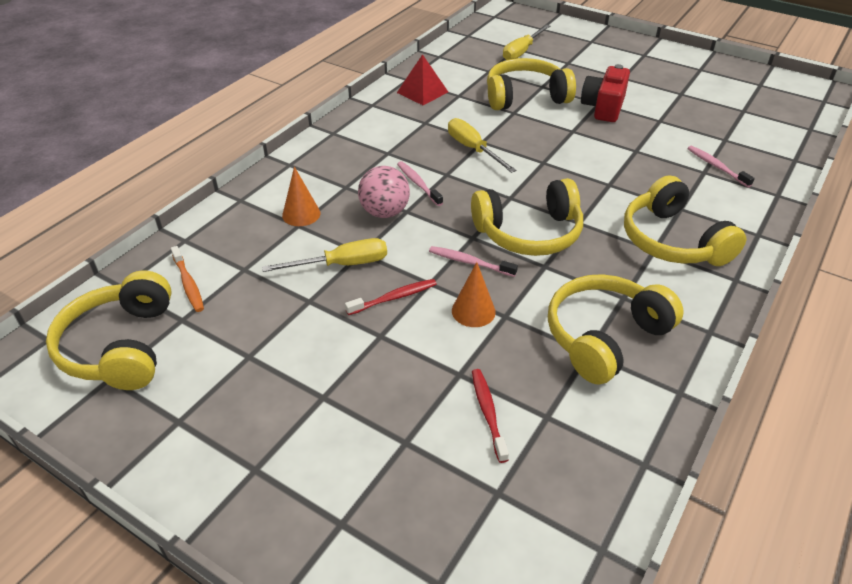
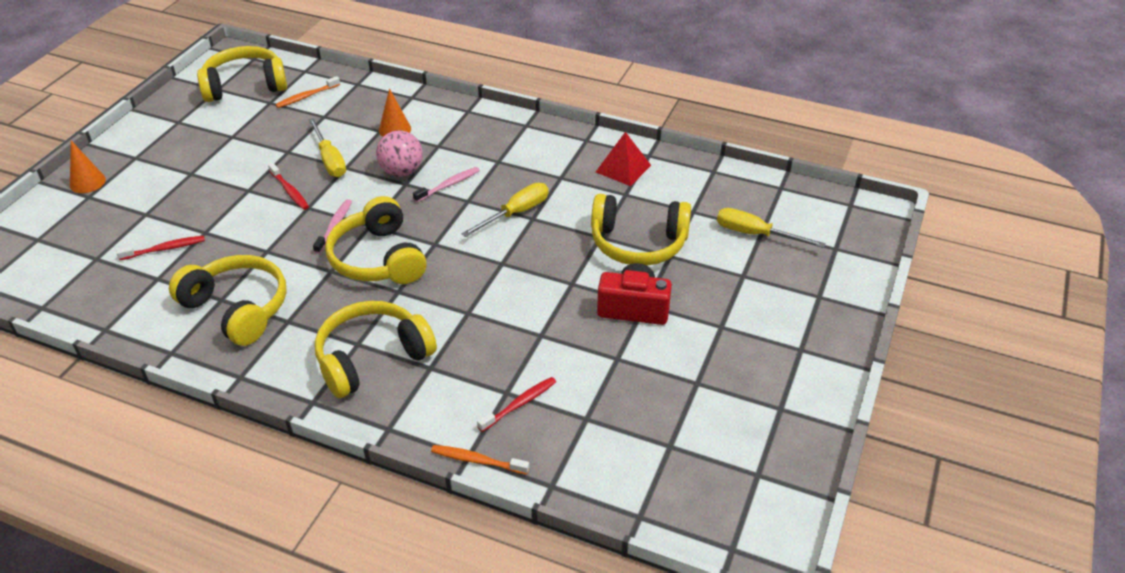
camera: 80 degrees right, 0 degrees up
orange cone [452,262,496,327] -> orange cone moved to [70,141,106,193]
yellow headphones [487,58,576,110] -> yellow headphones turned 120 degrees clockwise [591,194,691,266]
pink toothbrush [687,146,755,188] -> red toothbrush [477,377,556,432]
none -> orange toothbrush [431,445,529,475]

